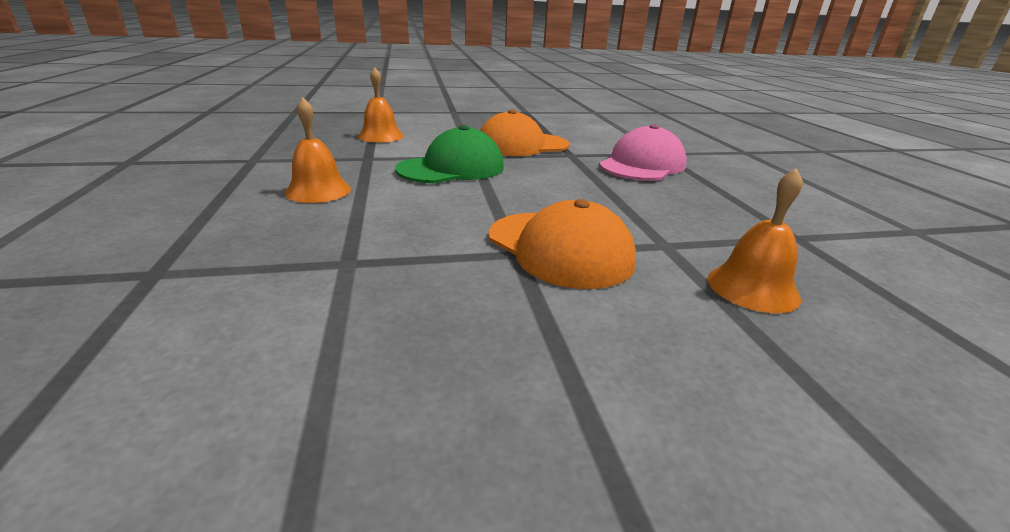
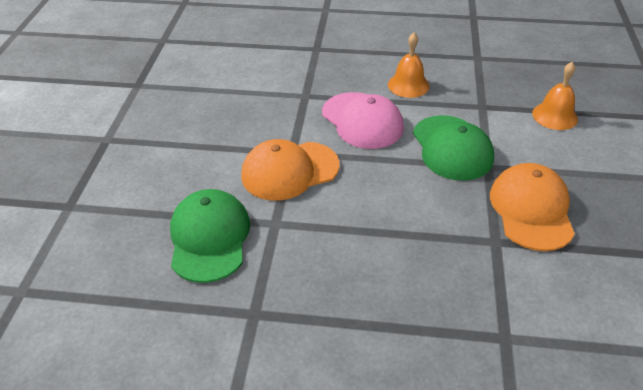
camera: 110 degrees right, 15 degrees up
pink cap [599,124,687,181] -> pink cap moved to [322,92,404,149]
orange bell [708,168,803,313] -> green cap [170,189,250,283]

